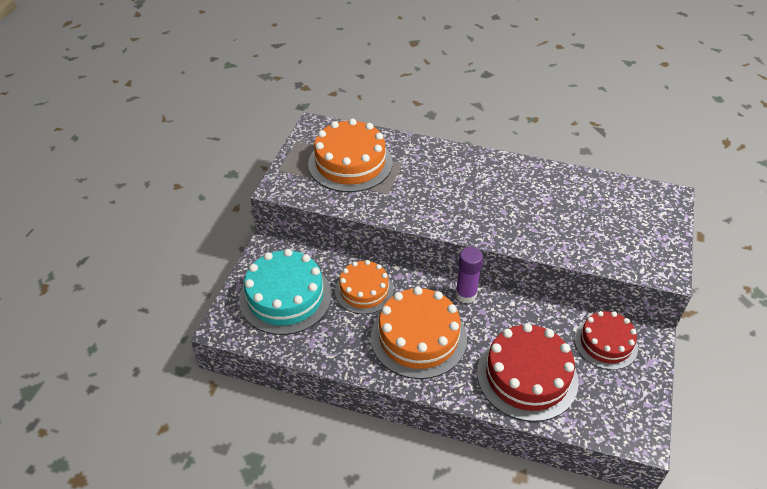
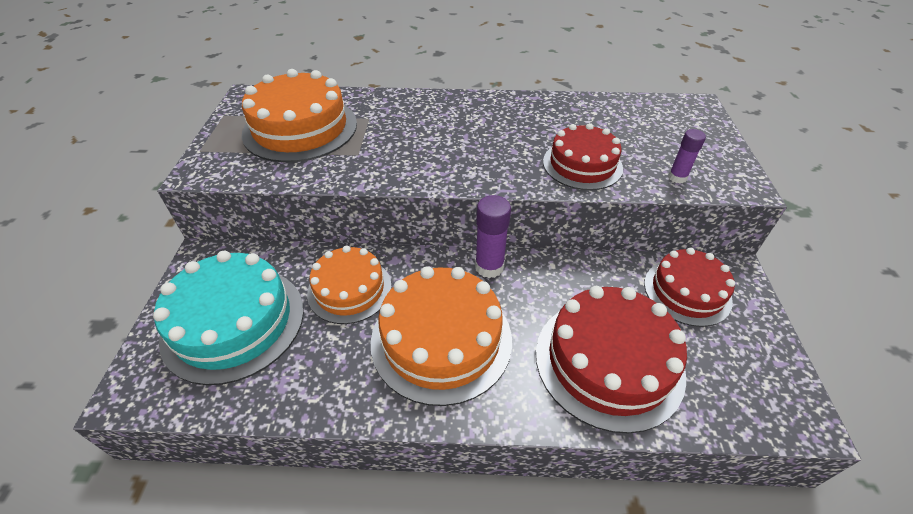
camera: 15 degrees left, 0 degrees up
none -> red cake [543,123,623,190]
none -> purple glue stick [668,129,706,183]

